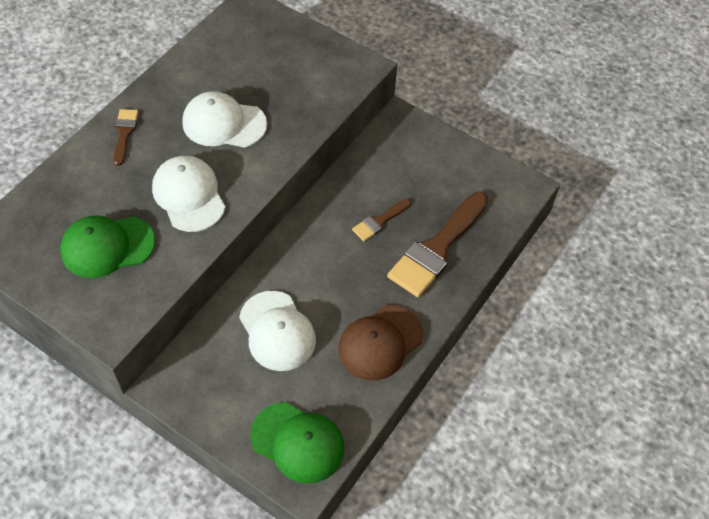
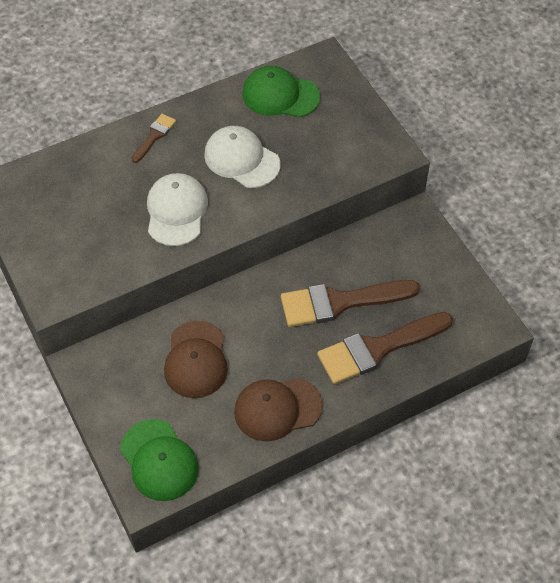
camera: 30 degrees right, 0 degrees up
green cap [60,215,155,278] -> green cap moved to [242,66,320,117]
white cap [239,291,316,371] -> brown cap [164,321,228,398]
brown brush [352,199,411,242] -> brown brush [281,280,420,327], size x2.04

